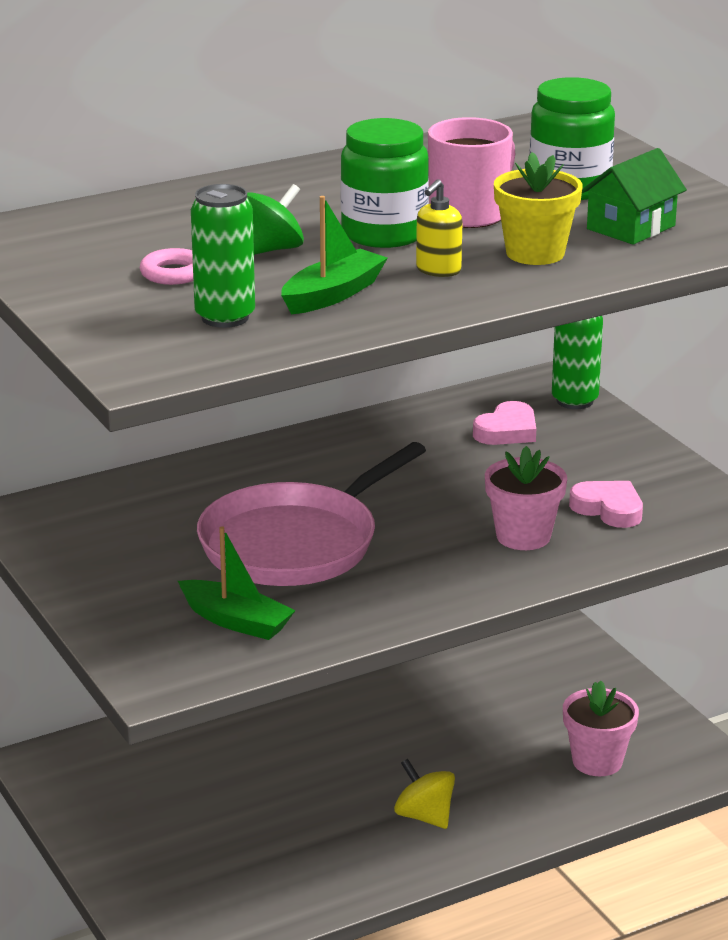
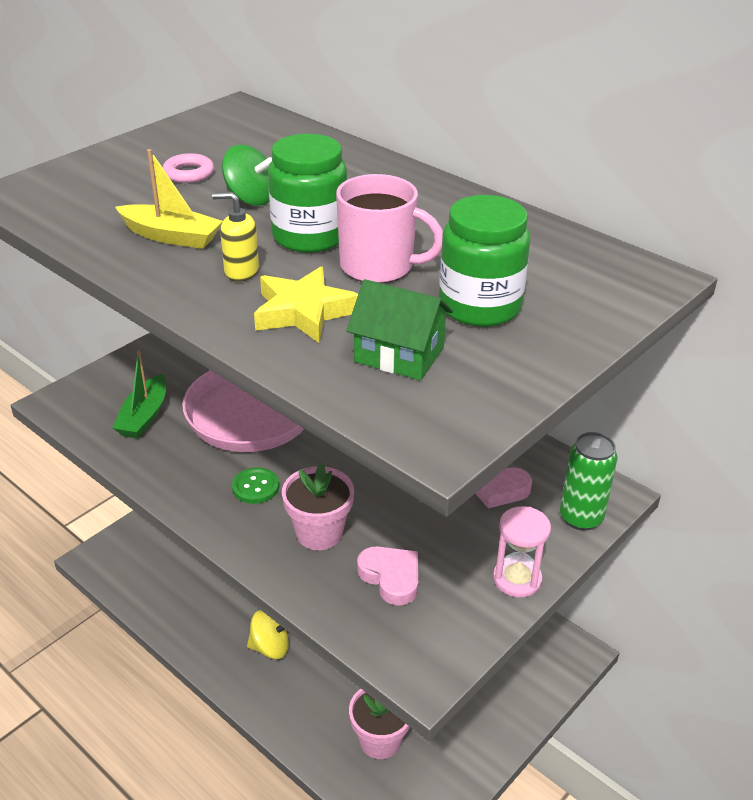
camera: 70 degrees right, 10 degrees up
green can [191,184,255,328] -> none
green boat [281,196,388,314] -> yellow boat [115,149,223,249]
yellow spinning top [394,759,455,829] -> yellow spinning top turned 60 degrees clockwise [247,610,289,659]
yellow flower pot [494,152,583,265] -> yellow star [254,266,358,343]
pink heart [569,481,643,528] -> pink heart turned 60 degrees counterclockwise [357,546,418,606]
none -> green button [232,467,279,504]
none -> pink hourglass [493,506,551,598]

